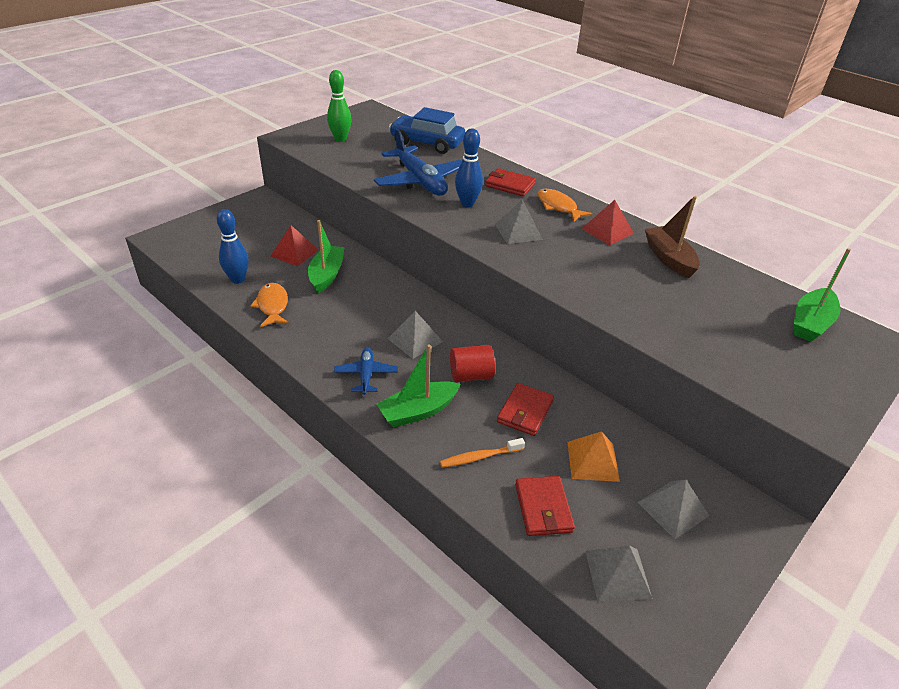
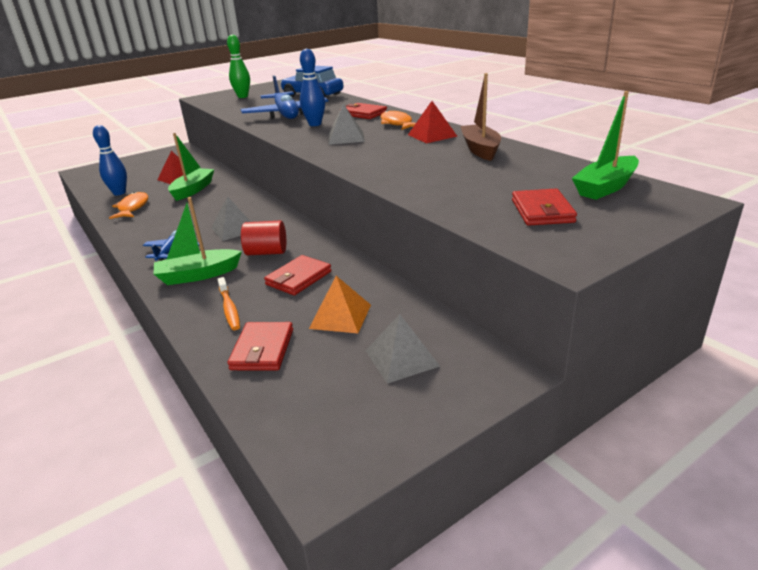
camera: 15 degrees right, 10 degrees down
orange toothbrush [440,438,525,468] -> orange toothbrush turned 105 degrees counterclockwise [217,277,240,330]
grey pyramid [585,545,653,601] -> none
none -> red wallet [512,188,577,226]

